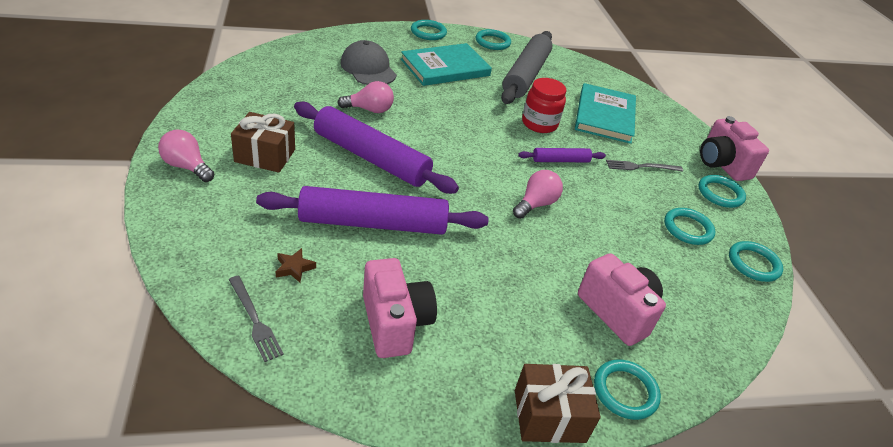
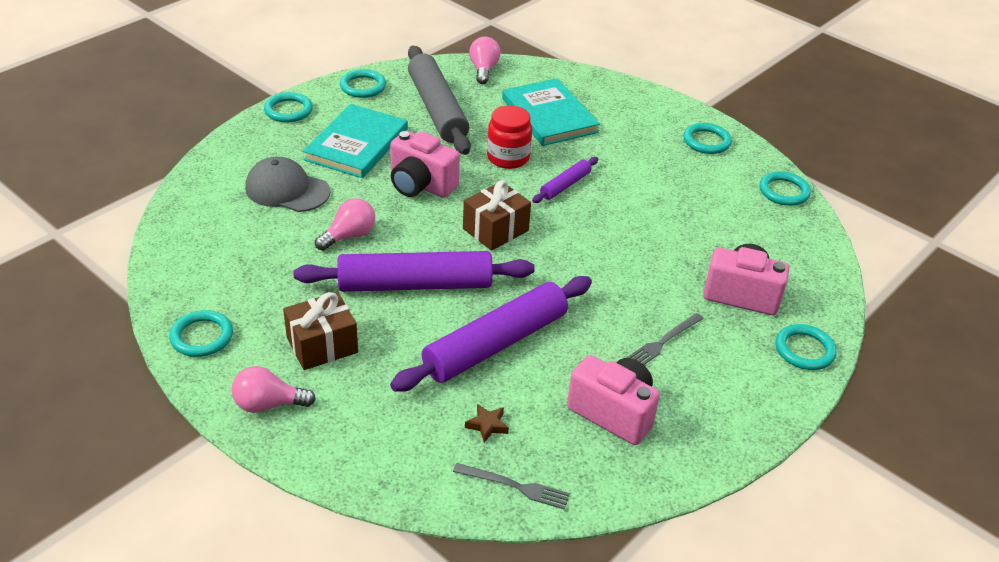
camera: 35 degrees left, 0 degrees up
pink light bulb [513,170,563,219] -> pink light bulb moved to [469,36,500,84]
brown gift [515,364,601,443] -> brown gift moved to [463,180,531,251]
grey fork [606,160,683,172] -> grey fork moved to [627,313,704,365]
turquoise ring [664,208,716,245] -> turquoise ring moved to [169,310,233,357]
pink camera [700,116,769,181] -> pink camera moved to [390,131,460,198]

